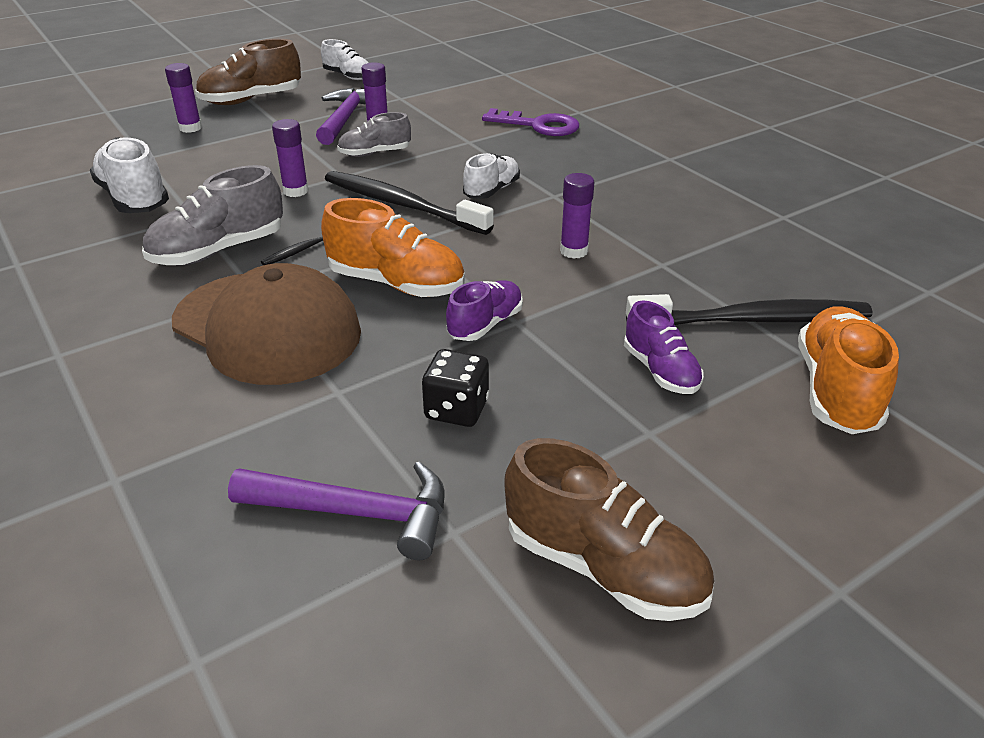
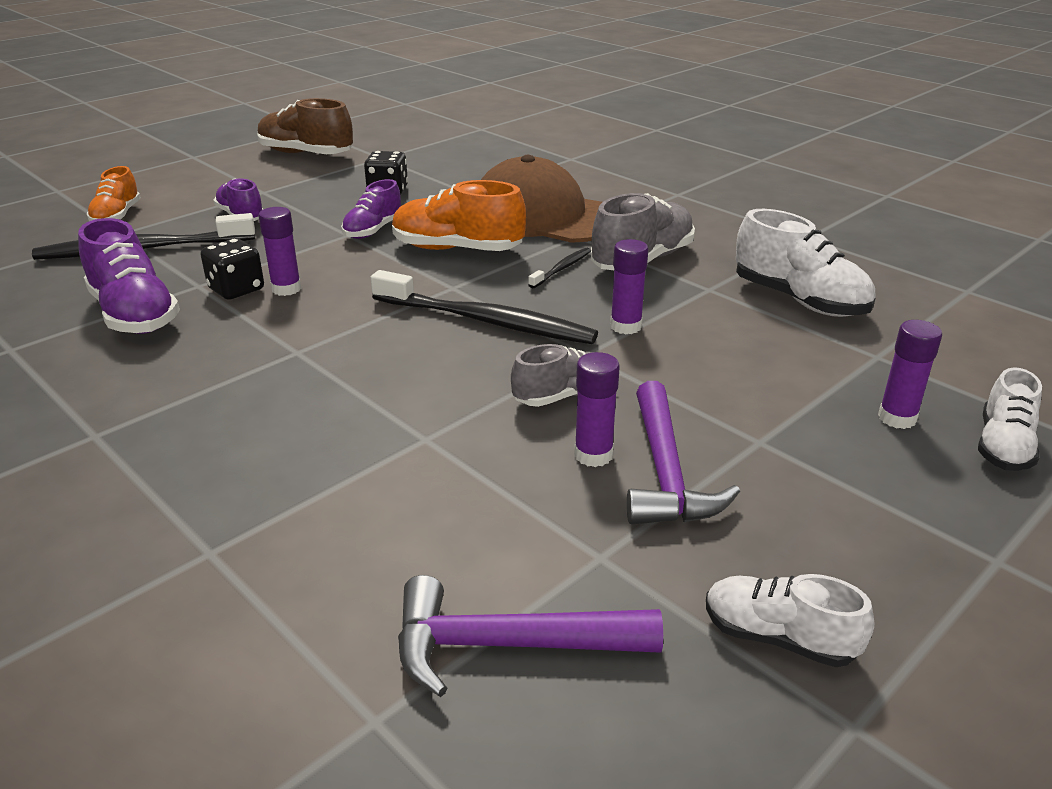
camera: 170 degrees right, 5 degrees down
brown shoe [195,39,301,105] -> none
purple hammer [228,461,445,561] -> purple hammer moved to [398,575,663,697]
white shoe [463,153,520,199] -> white shoe moved to [978,367,1042,471]
purple key [482,108,579,136] -> none
orange shoe [798,306,899,434] -> orange shoe [87,166,141,221], size x0.63
none -> purple shoe [78,218,180,334]
none -> black dice [200,238,264,300]

